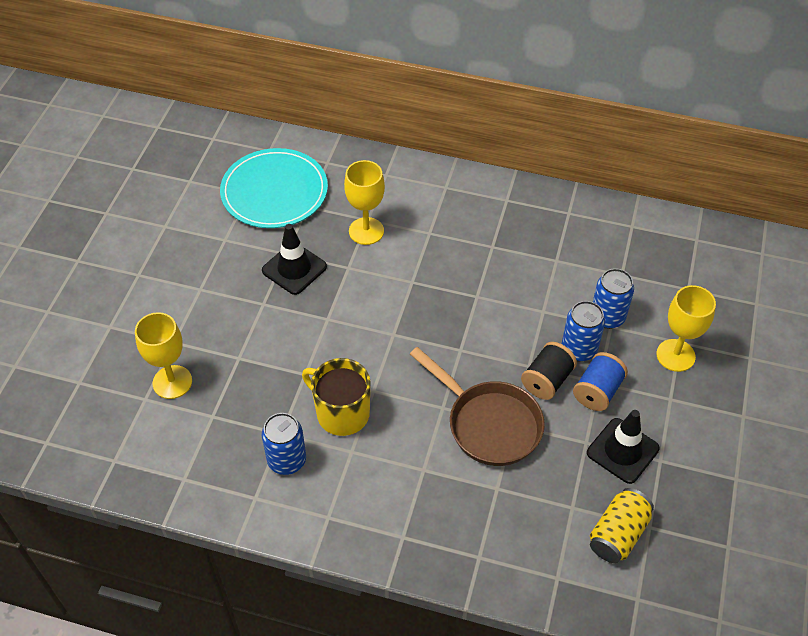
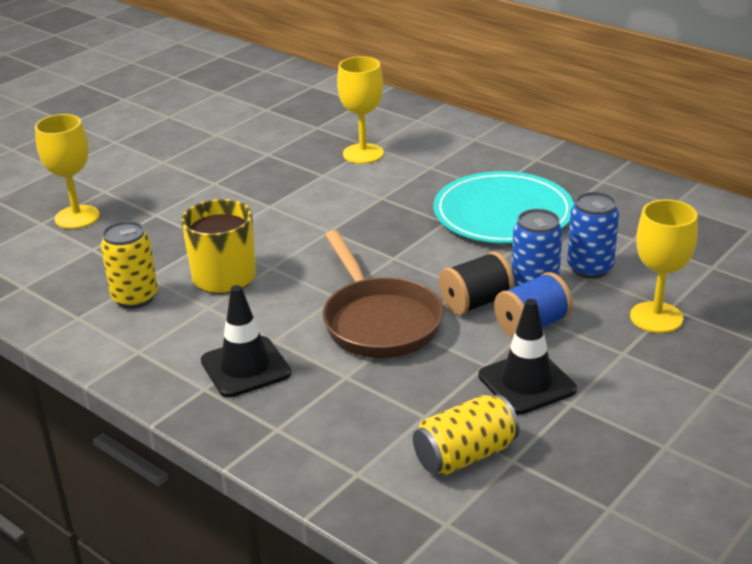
camera: 25 degrees right, 20 degrees down
turquoise plate [220,148,328,228] -> turquoise plate moved to [434,171,574,244]
black traffic cone [262,224,327,295] -> black traffic cone moved to [201,285,291,397]
blue can [262,413,306,475] -> yellow can [101,221,158,309]

